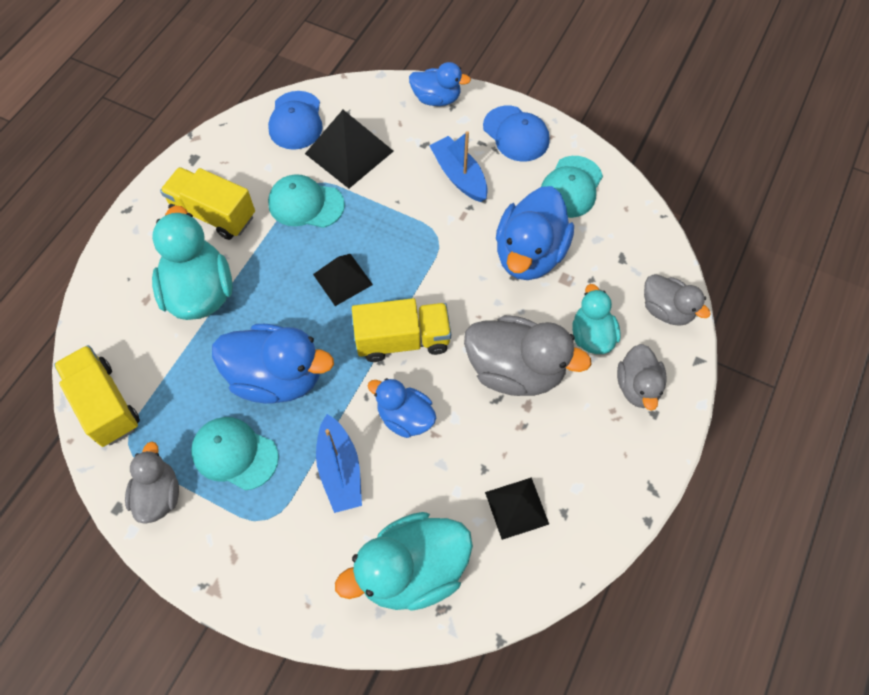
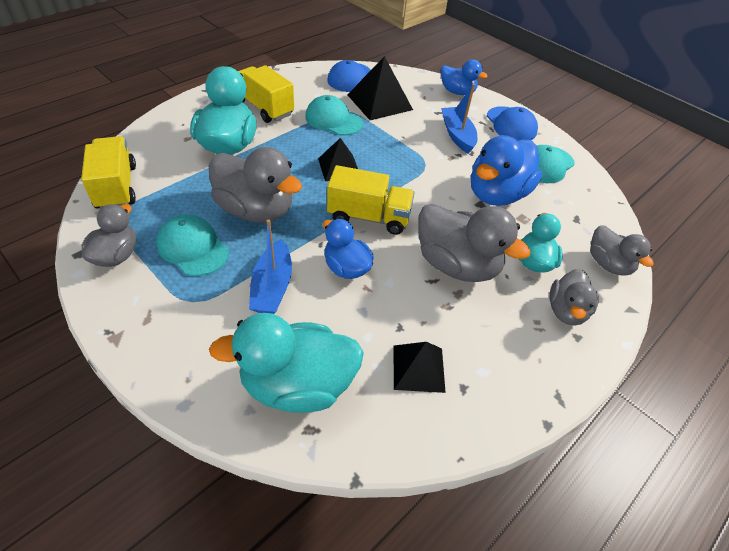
camera: 15 degrees right, 15 degrees down
blue duck [212,324,334,404] -> grey duck [209,147,302,222]

